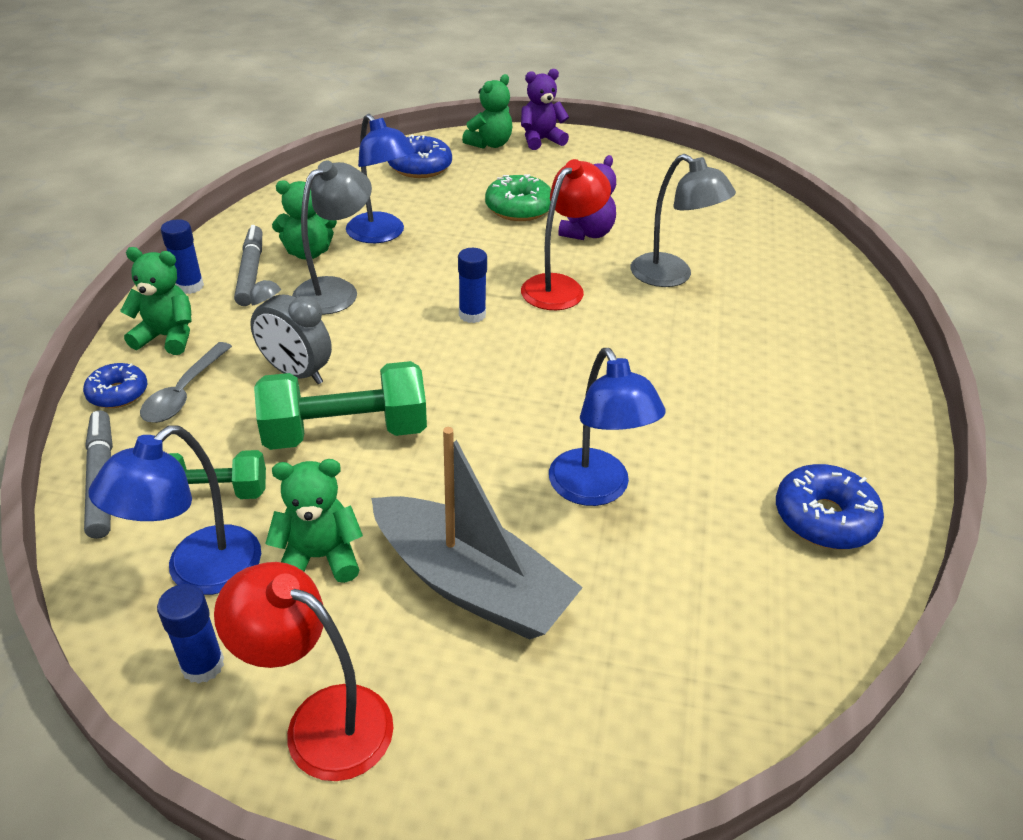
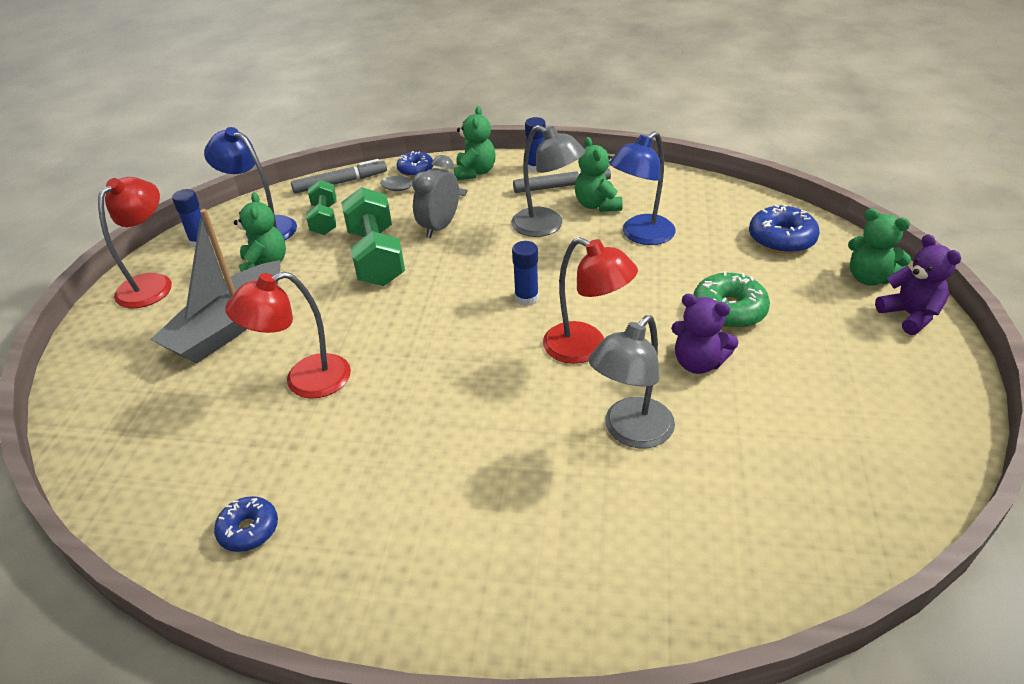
camera: 90 degrees right, 0 degrees up
blue lamp [549,348,666,506] -> red lamp [225,272,351,398]
blue donut [776,464,884,549] -> blue donut [214,496,278,552], size x0.65

